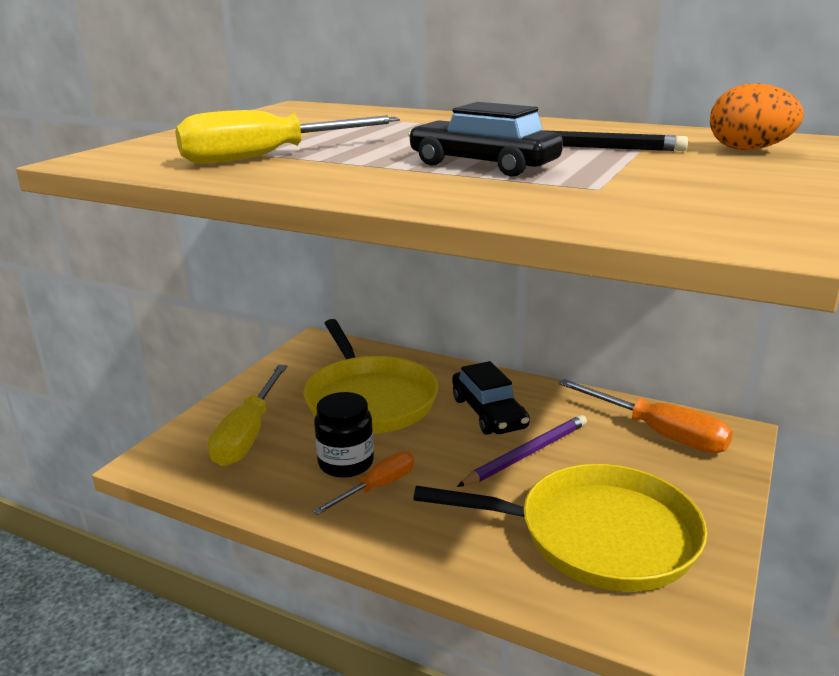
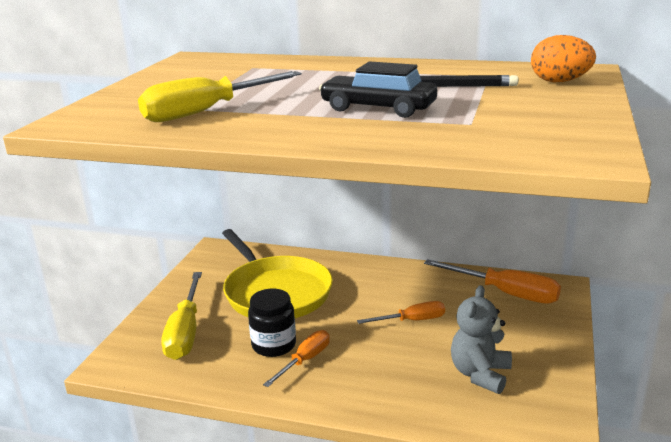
camera: 10 degrees left, 0 degrees up
yellow pan [413,464,707,592] -> grey teddy bear [451,285,512,394]
black car [452,361,530,435] -> none
purple pencil [457,415,587,487] -> orange screwdriver [357,301,445,324]

